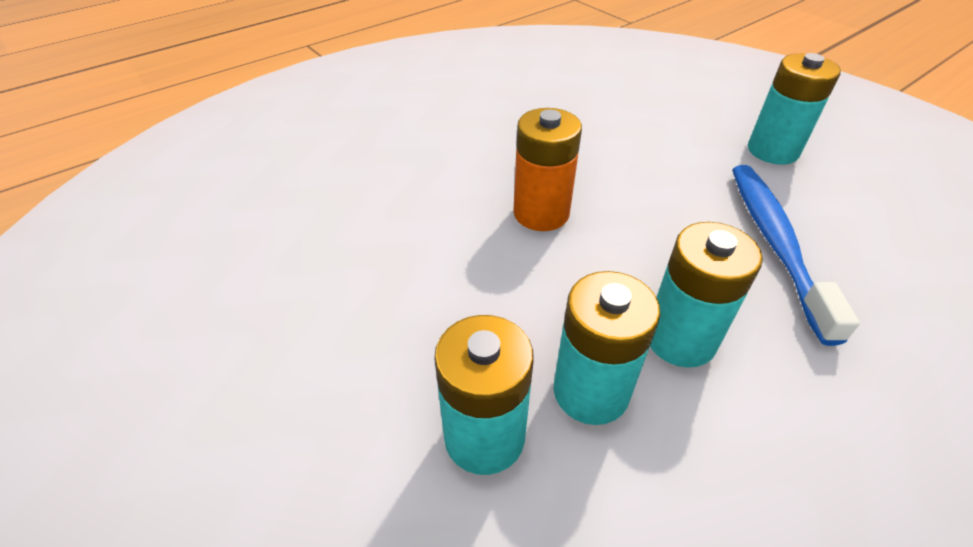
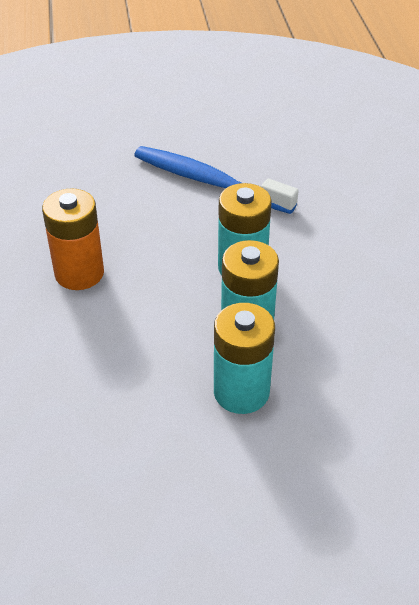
camera: 60 degrees left, 0 degrees up
turquoise battery [748,53,841,165] -> none

